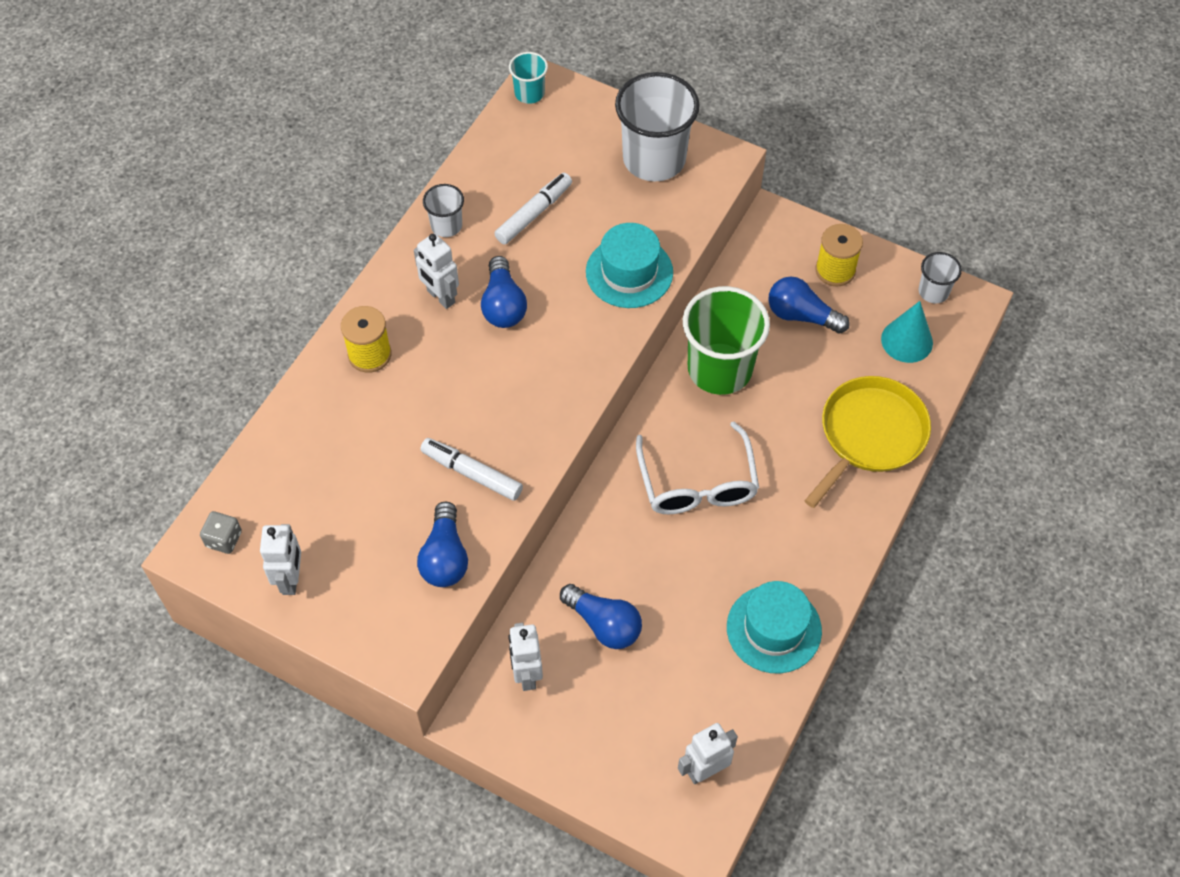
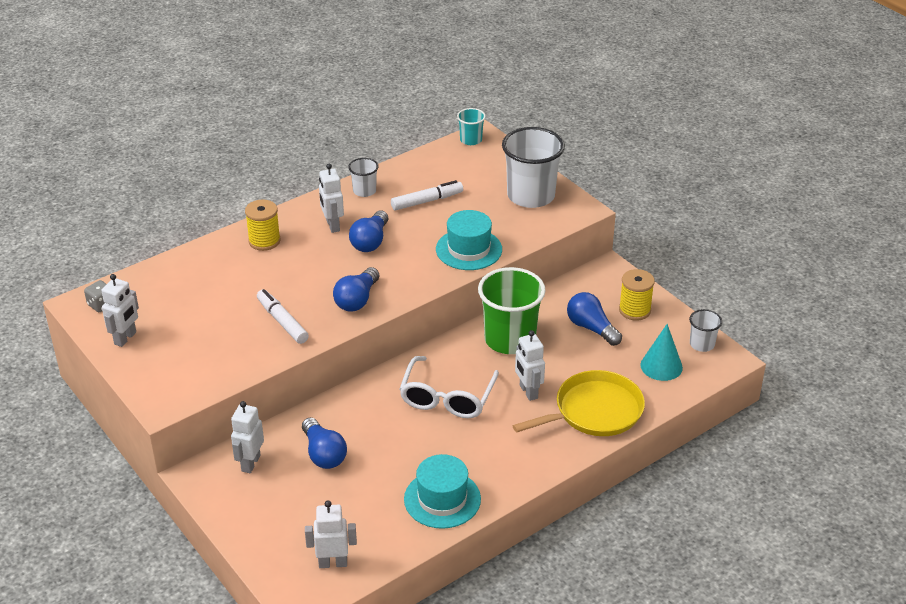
camera: 25 degrees right, 20 degrees down
blue light bulb [417,502,468,587] -> blue light bulb moved to [333,267,380,312]
none -> white robot [515,330,545,401]

